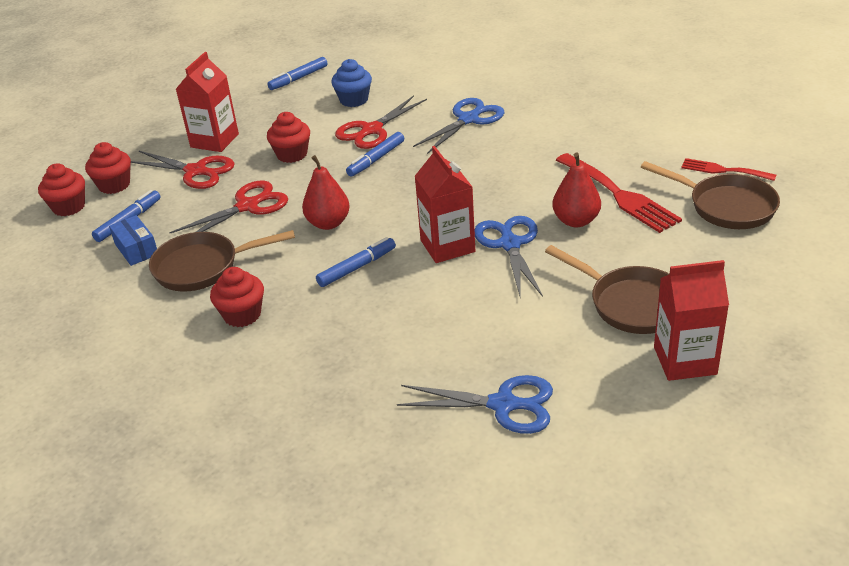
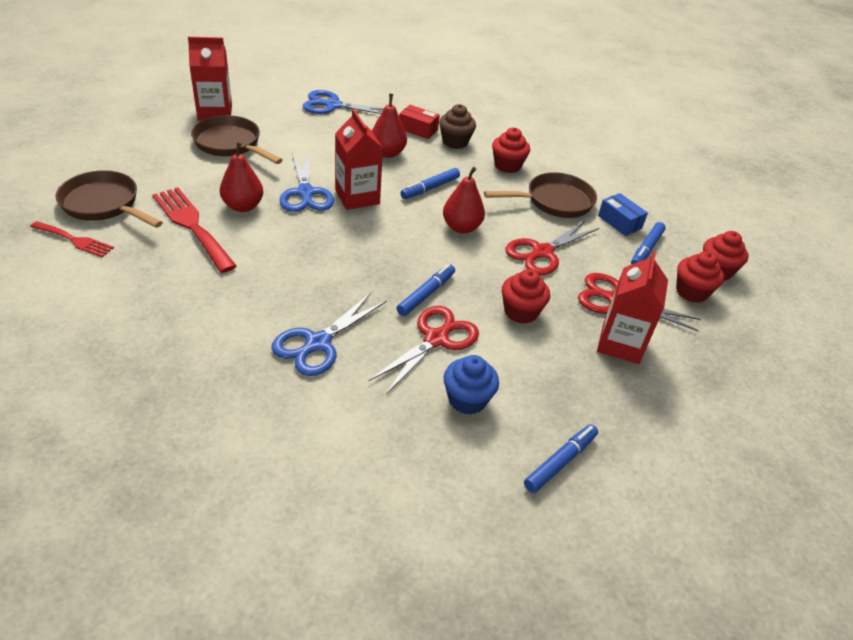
camera: 170 degrees right, 5 degrees up
none -> red pear [372,94,407,158]
none -> red box [399,105,440,139]
none -> brown cupcake [439,104,476,149]

